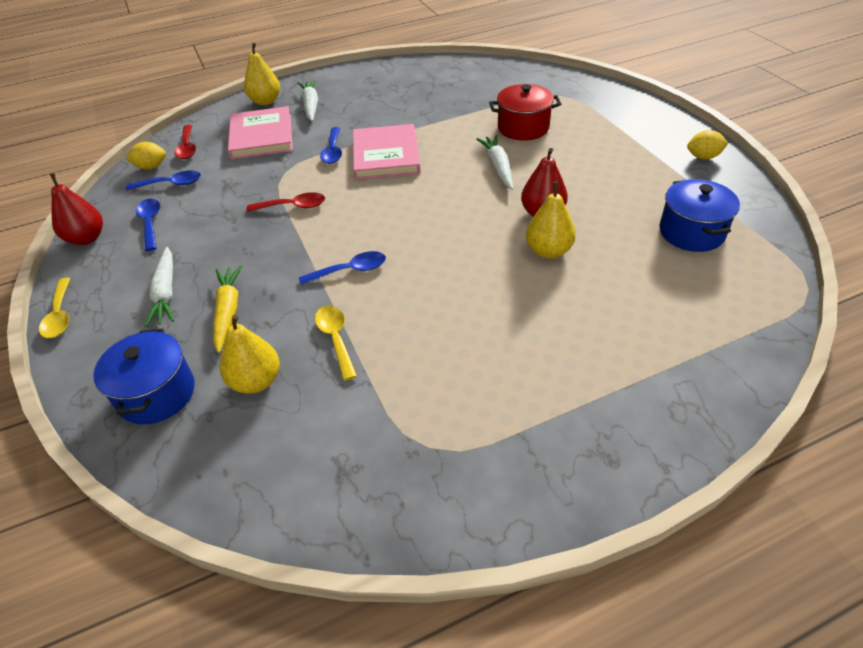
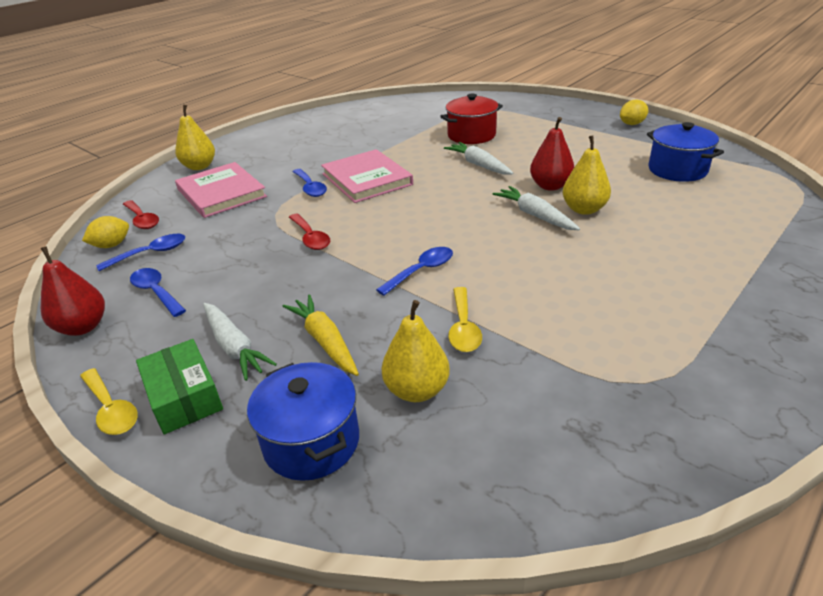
camera: 25 degrees left, 10 degrees down
red spoon [247,192,325,212] -> red spoon turned 90 degrees clockwise [289,214,330,250]
white carrot [298,80,318,121] -> white carrot moved to [492,186,580,230]
yellow spoon [315,305,357,381] -> yellow spoon turned 135 degrees counterclockwise [448,287,482,352]
none -> green box [136,339,223,435]

